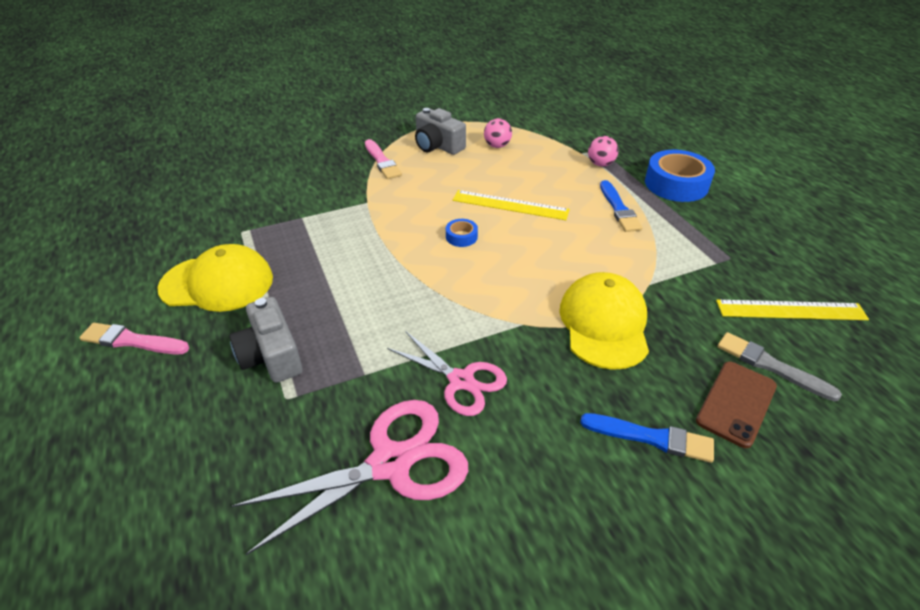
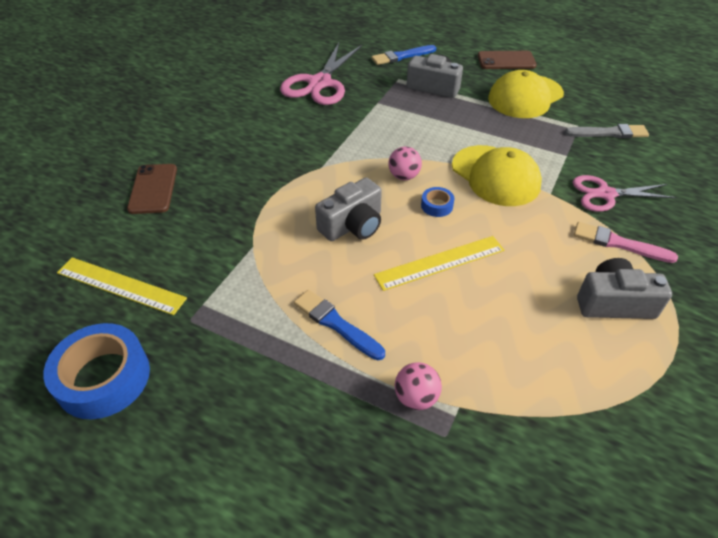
camera: 140 degrees right, 5 degrees up
pink brush [79,323,189,355] -> brown phone [478,51,537,69]
pink scissors [387,331,507,416] -> pink scissors moved to [572,175,677,212]
pink ball [484,118,512,148] -> pink ball moved to [389,146,422,180]
yellow cap [559,272,649,370] -> yellow cap moved to [452,145,542,206]
blue brush [580,413,714,463] -> blue brush moved to [371,45,436,65]
blue tape [645,150,715,202] -> blue tape moved to [43,323,150,419]
yellow ruler [716,300,869,320] -> yellow ruler turned 60 degrees clockwise [57,257,187,315]
grey brush [717,332,842,401] -> grey brush moved to [564,124,649,138]
none -> grey camera [315,178,382,241]

